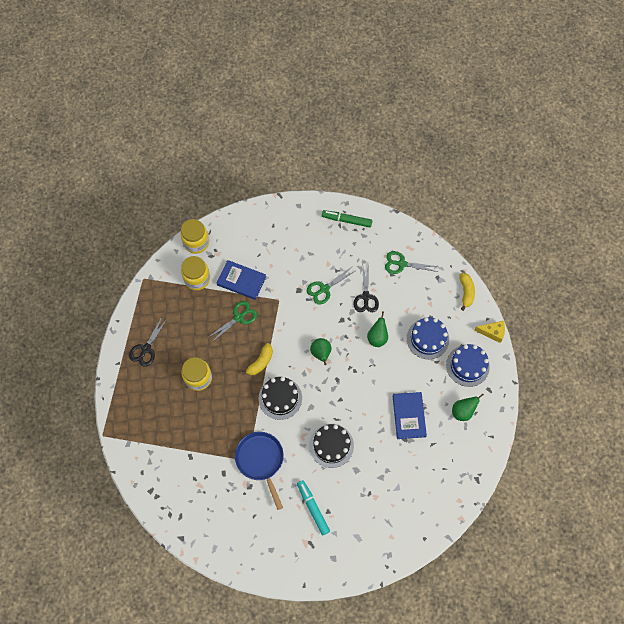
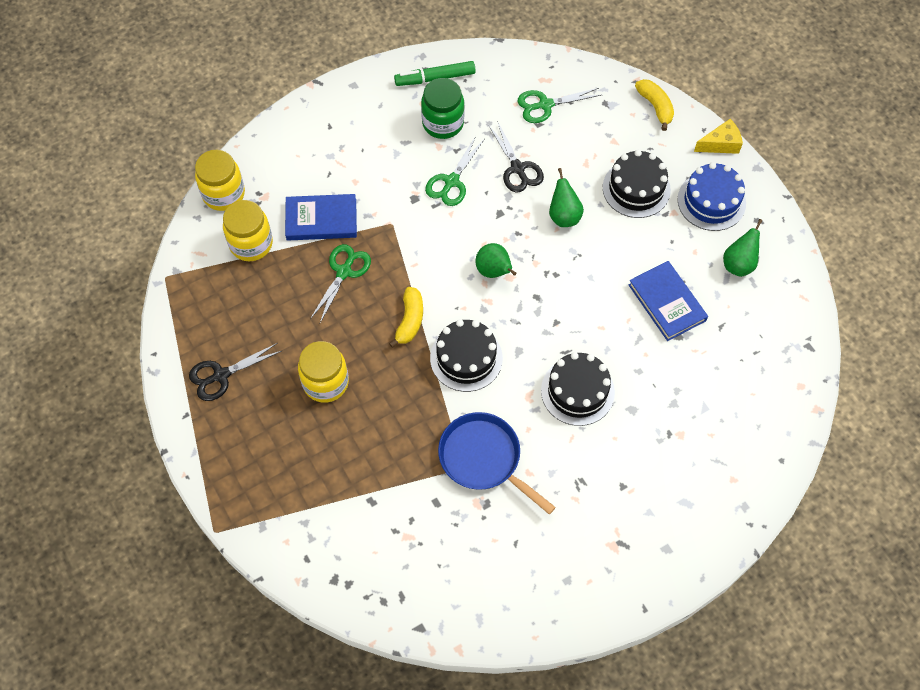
camera: 25 degrees left, 5 degrees down
black scissors [129,315,168,367] -> black scissors turned 60 degrees clockwise [189,343,281,401]
turquoise marker [297,480,330,535] -> none
blue cake [407,317,449,359] -> black cake [603,150,671,218]
none -> green jar [421,78,464,139]

